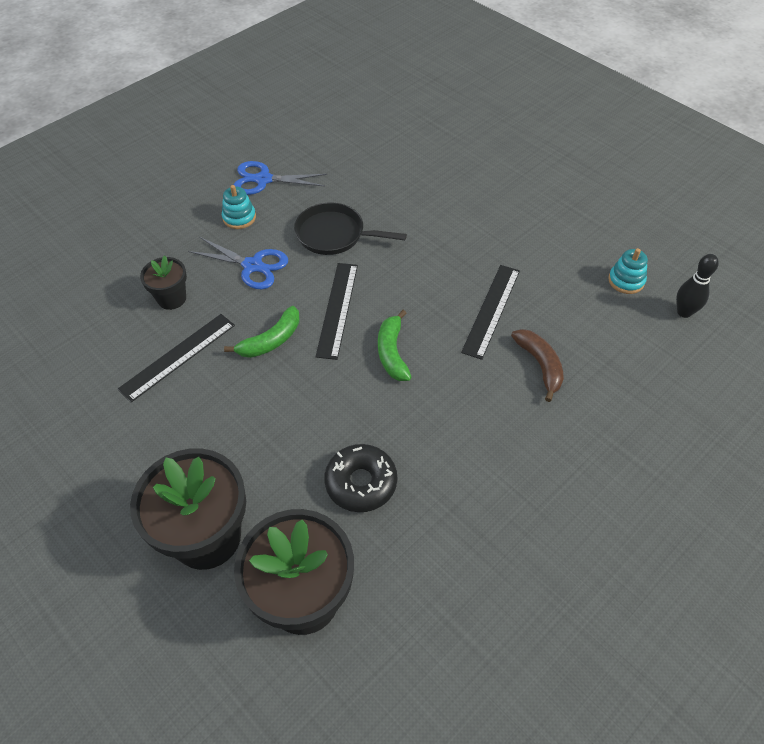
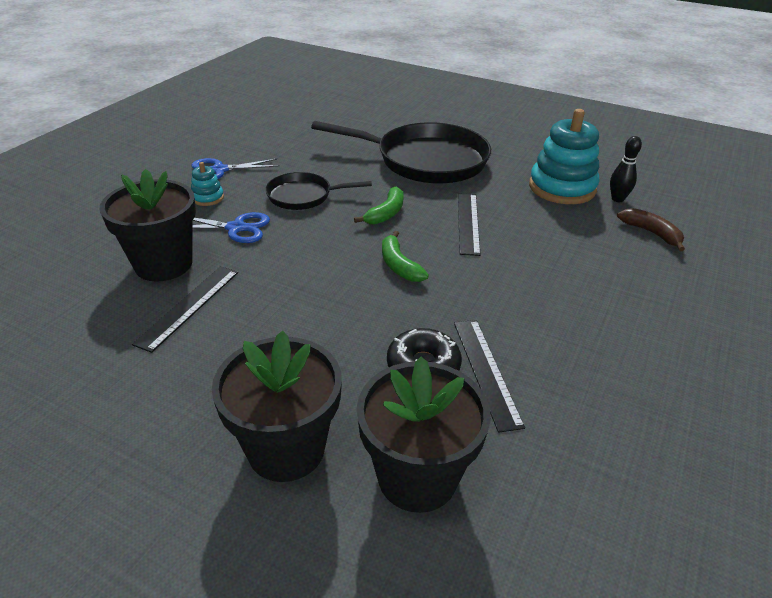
camera: 20 degrees left, 15 degrees down
black flower pot [140,255,187,310] -> black flower pot [100,169,196,282], size x1.91
green banana [224,306,300,358] -> green banana moved to [354,187,404,225]
black ruler [315,263,358,360] -> black ruler moved to [454,320,525,433]
brown banana [511,329,564,402] -> brown banana moved to [617,208,685,251]
turquoise stacking toy [608,248,648,294] -> turquoise stacking toy [529,109,600,204], size x2.18
none -> black pan [311,121,491,184]

